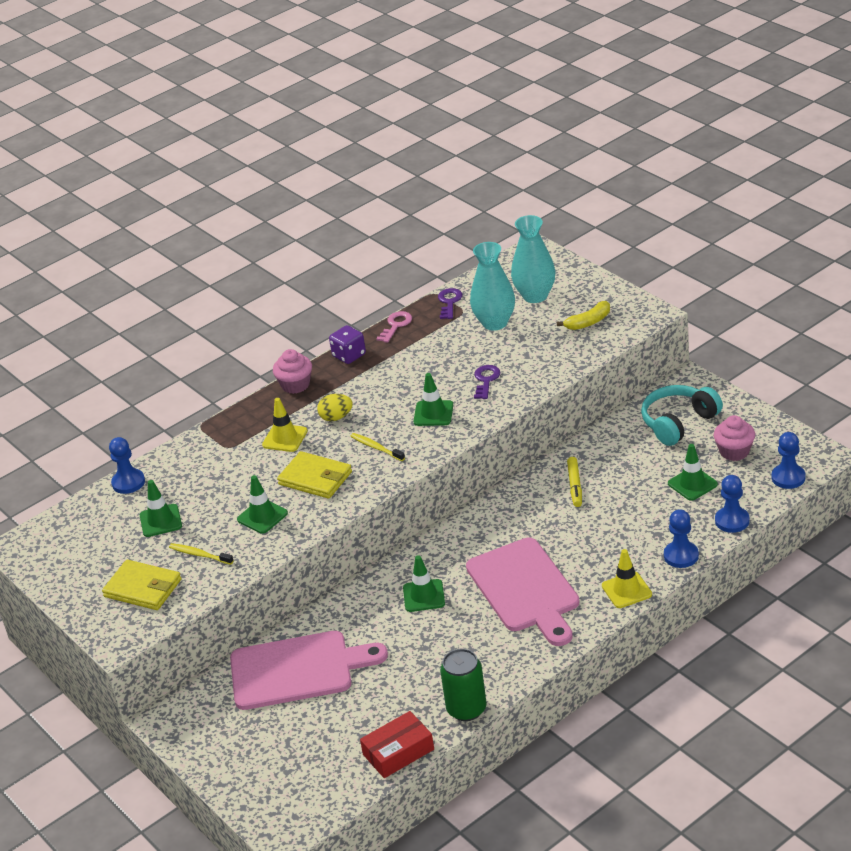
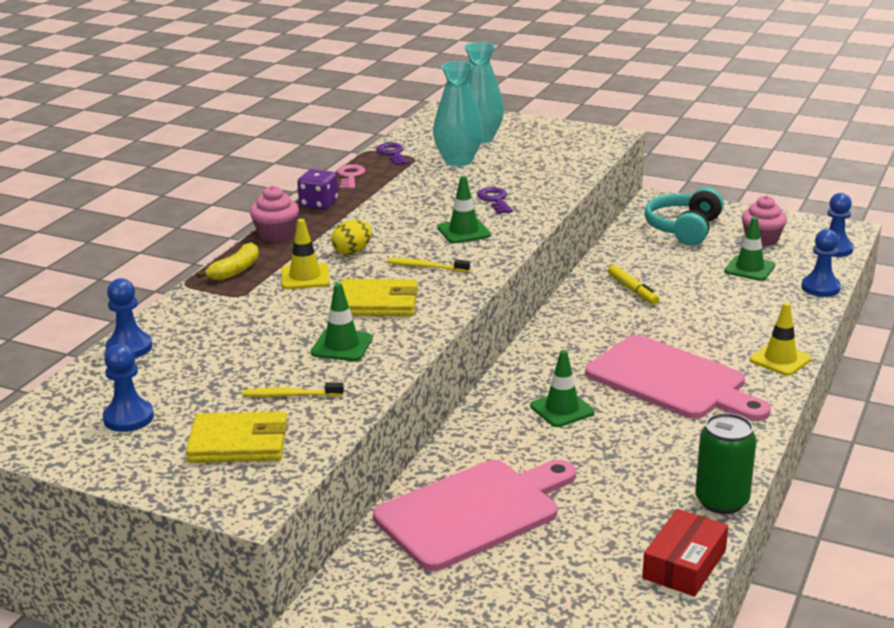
camera: 30 degrees left, 10 degrees down
green traffic cone [140,480,182,537] -> none
yellow banana [557,301,610,330] -> yellow banana moved to [197,242,259,280]
blue pawn [664,509,699,568] -> blue pawn moved to [103,344,154,432]

